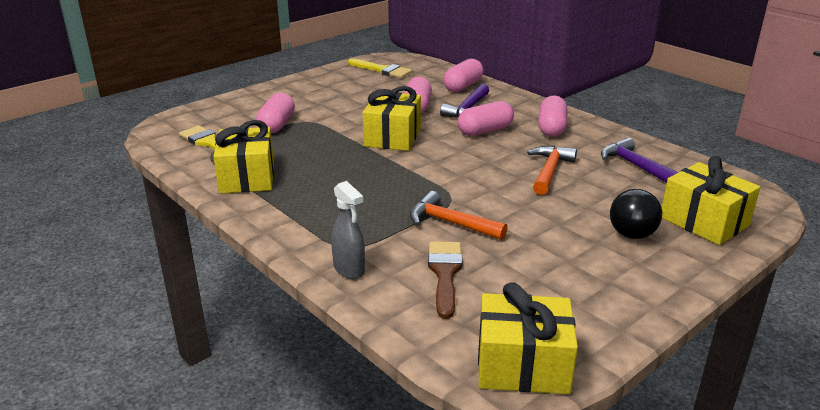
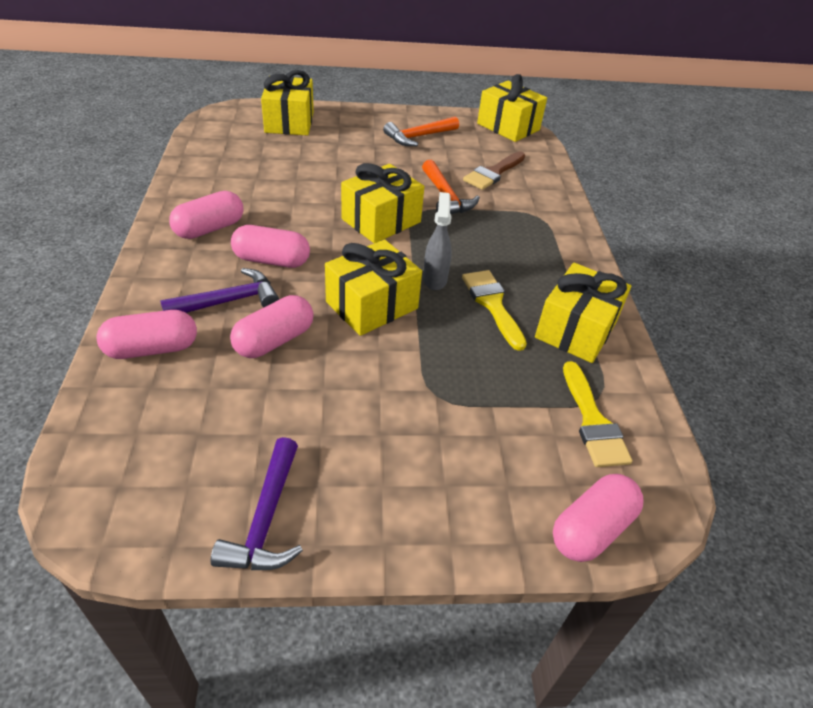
camera: 145 degrees left, 15 degrees up
pink capsule [256,93,295,133] -> pink capsule moved to [553,474,644,562]
grey spray bottle [331,181,365,279] -> grey spray bottle moved to [423,192,452,290]
yellow brush [348,59,412,78] -> yellow brush moved to [462,270,527,351]
orange hammer [527,146,577,195] -> orange hammer moved to [383,116,459,146]
purple hammer [601,138,679,183] -> purple hammer moved to [211,437,303,570]
black light bulb [610,189,662,239] -> none
none -> yellow gift [341,163,424,243]

